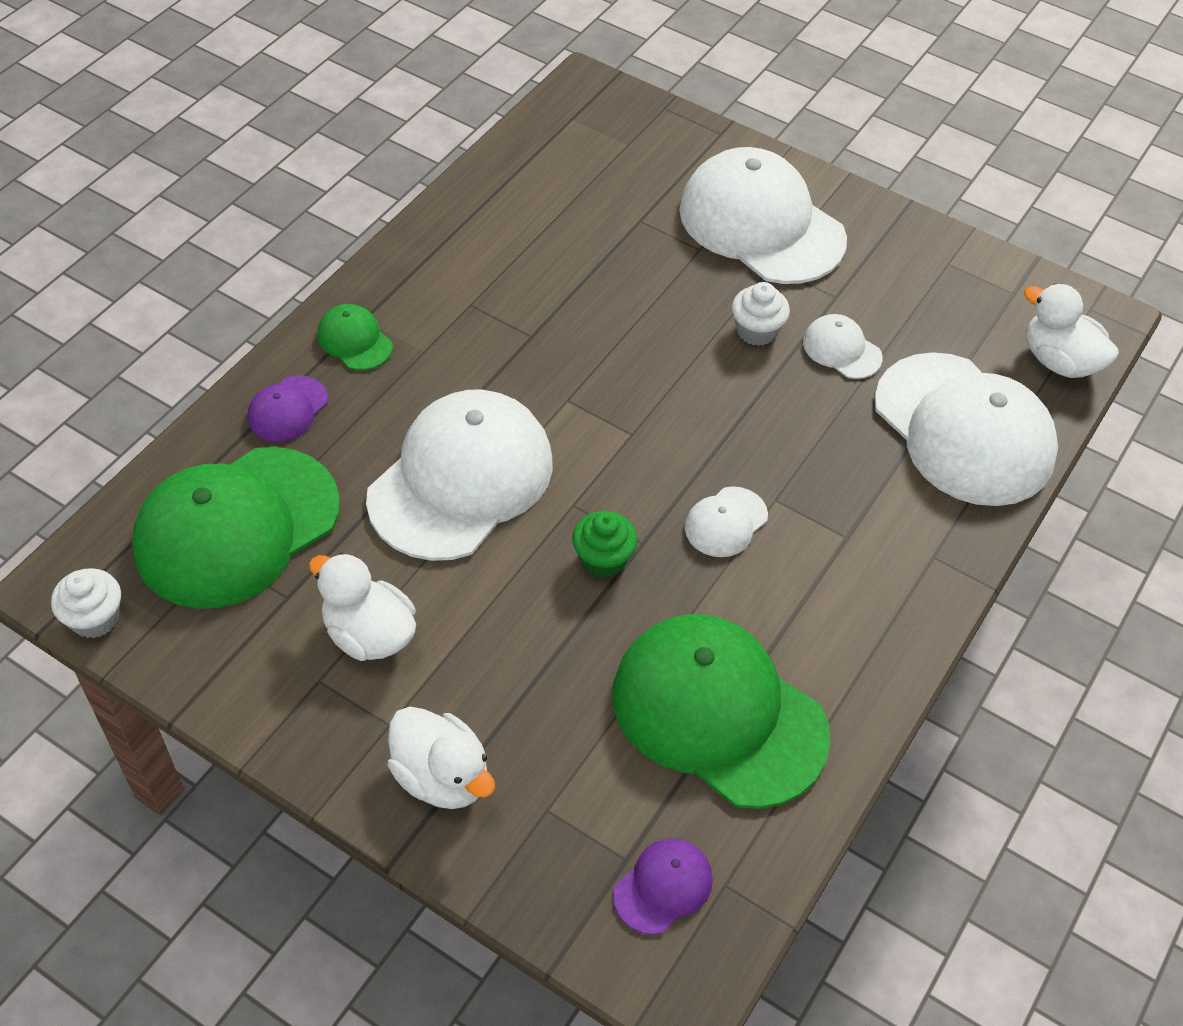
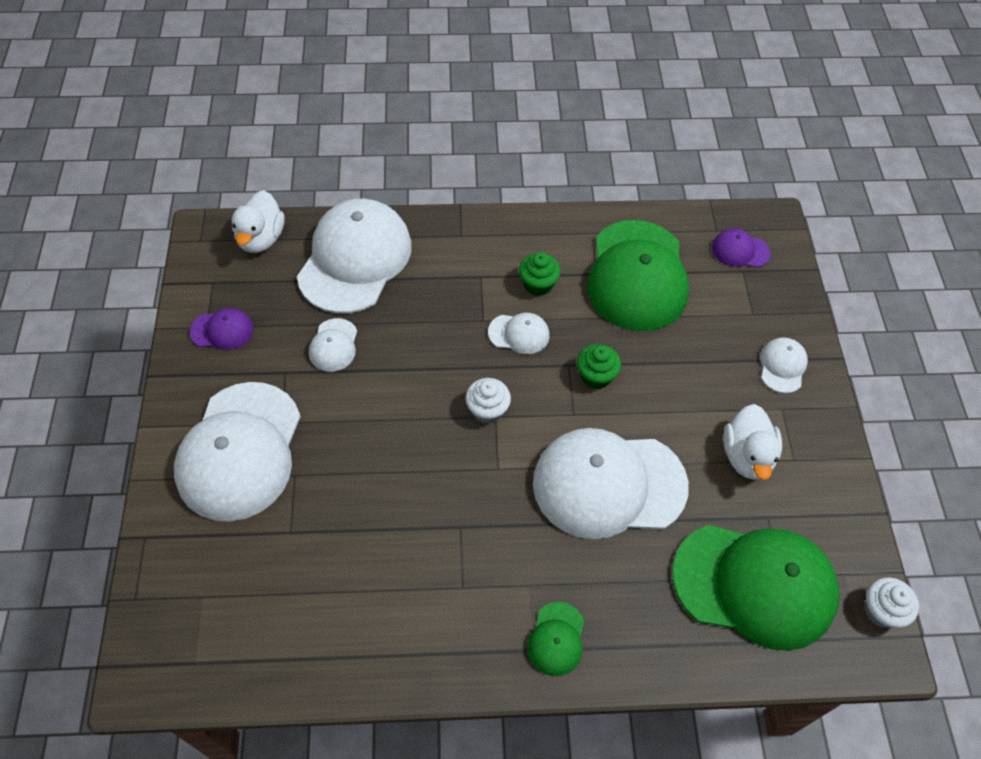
camera: 125 degrees left, 5 degrees up
purple cap [248,375,328,442] -> purple cap moved to [190,308,253,350]
white duck [387,707,495,809] -> white cap [760,337,808,393]
white cupcake [732,282,790,346] -> white cupcake moved to [465,378,511,424]
none -> green cupcake [519,252,561,296]

